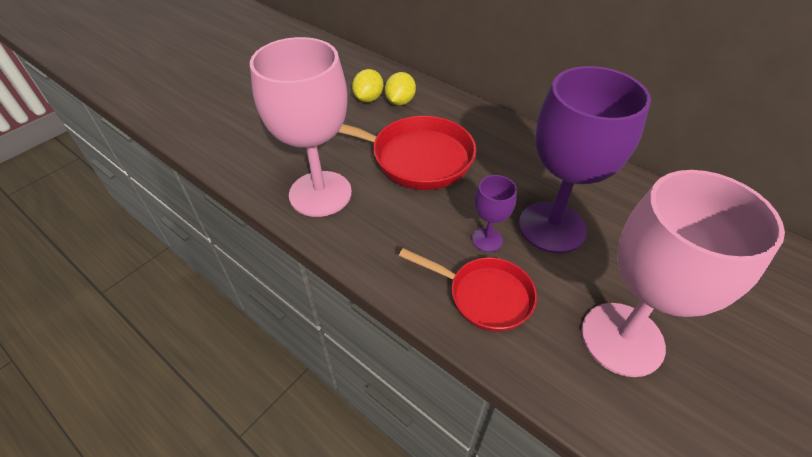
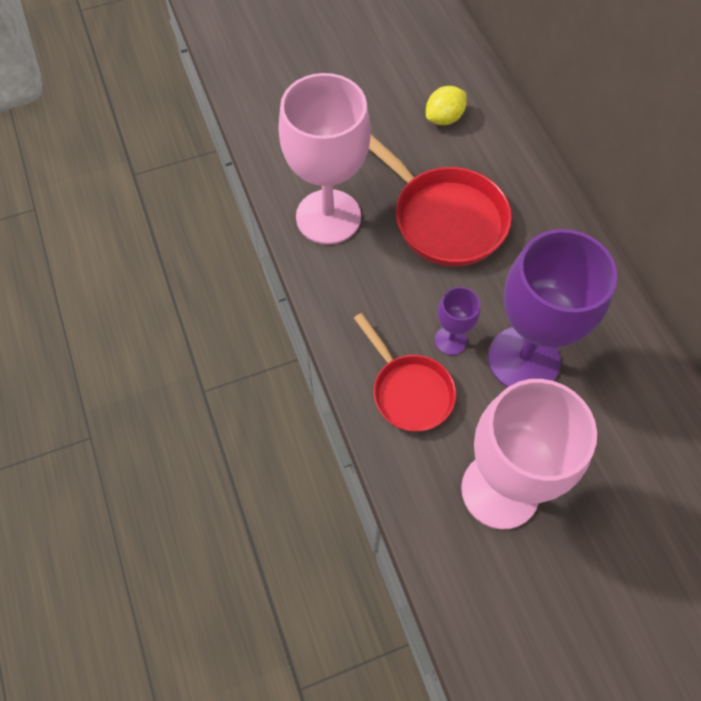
camera: 30 degrees right, 15 degrees up
yellow lemon [385,72,416,105] -> none

